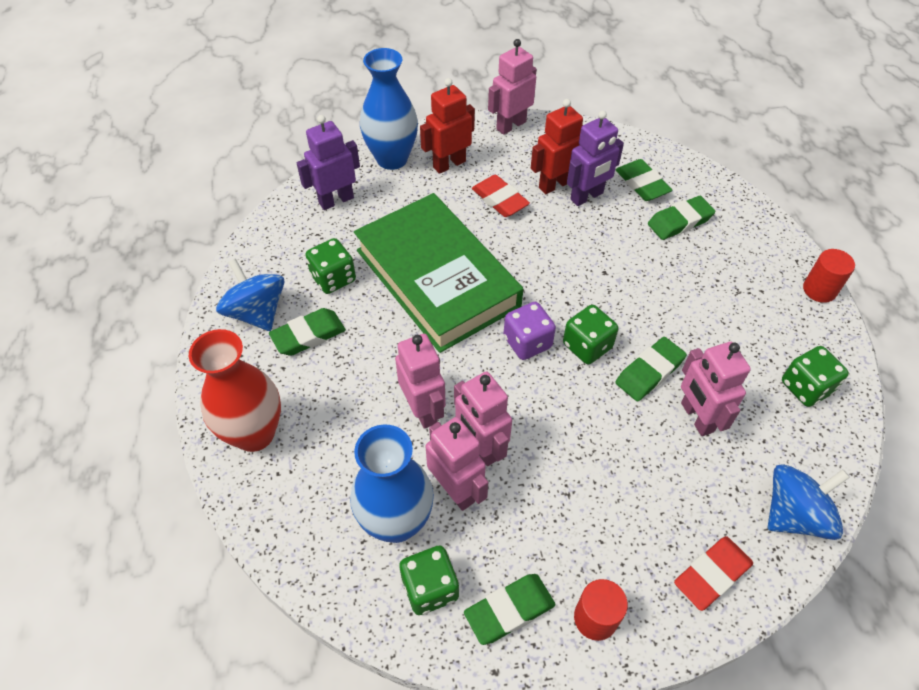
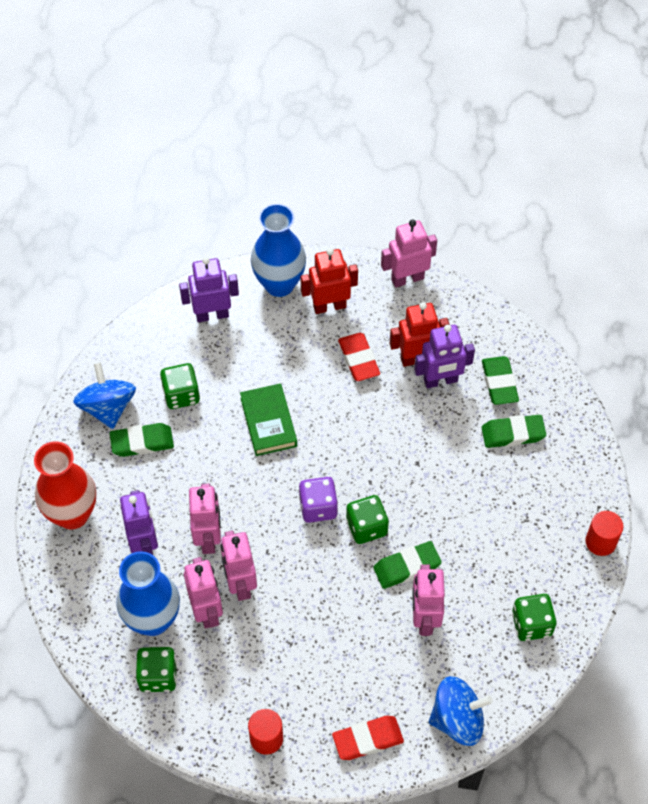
camera: 20 degrees right, 5 degrees up
green book [354,193,523,353] -> green book [240,383,297,456], size x0.48
green eraser [464,574,555,645] -> none
none -> purple robot [120,490,158,555]

